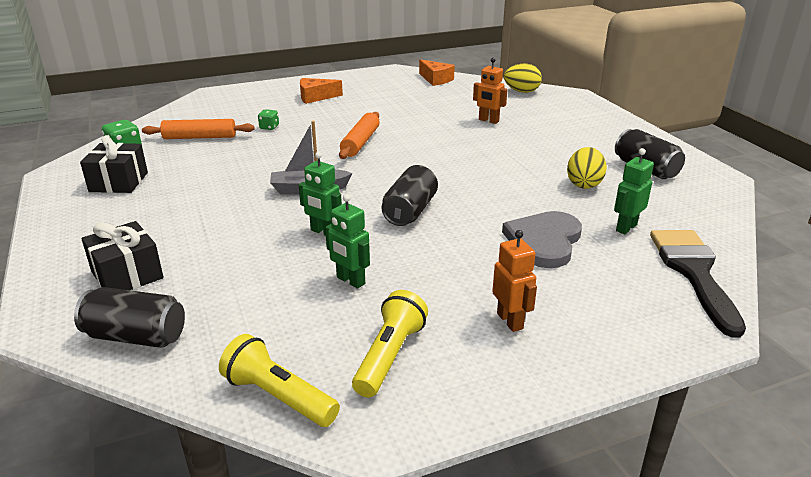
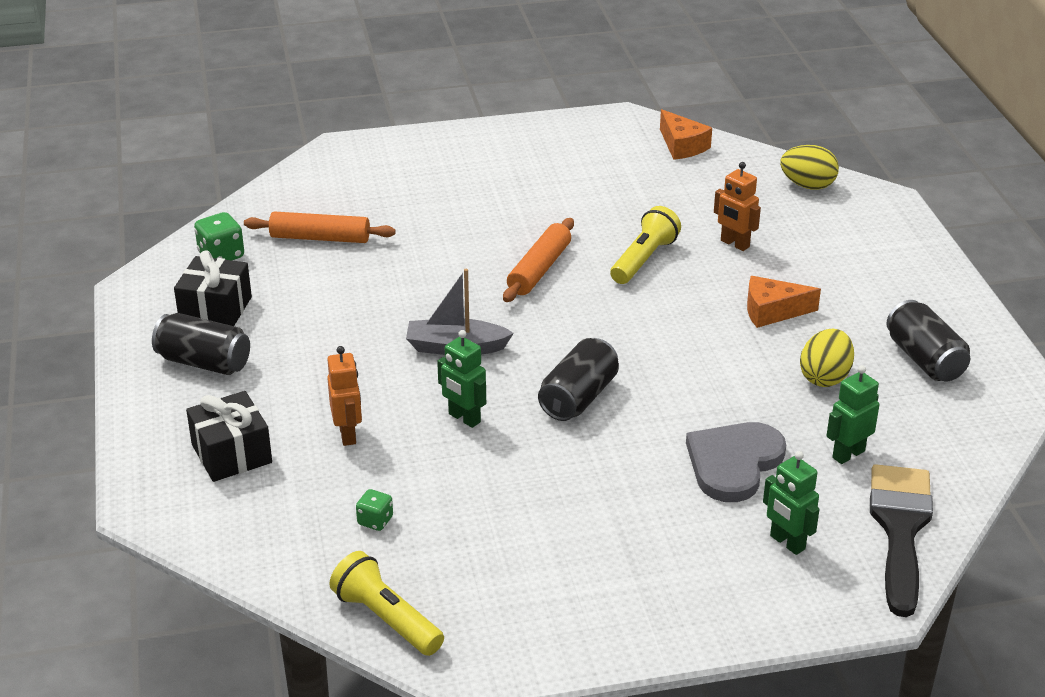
camera: 10 degrees right, 5 degrees up
black can [74,287,185,348] -> black can moved to [152,313,250,375]
green dice [258,109,279,130] -> green dice moved to [356,489,393,531]
orange cheese [300,78,343,104] -> orange cheese moved to [747,276,821,328]
green robot [325,194,370,289] -> green robot moved to [763,451,820,555]
yellow flashlight [352,290,428,397] -> yellow flashlight moved to [610,206,681,284]
orange robot [492,230,537,332] -> orange robot moved to [327,346,362,446]

